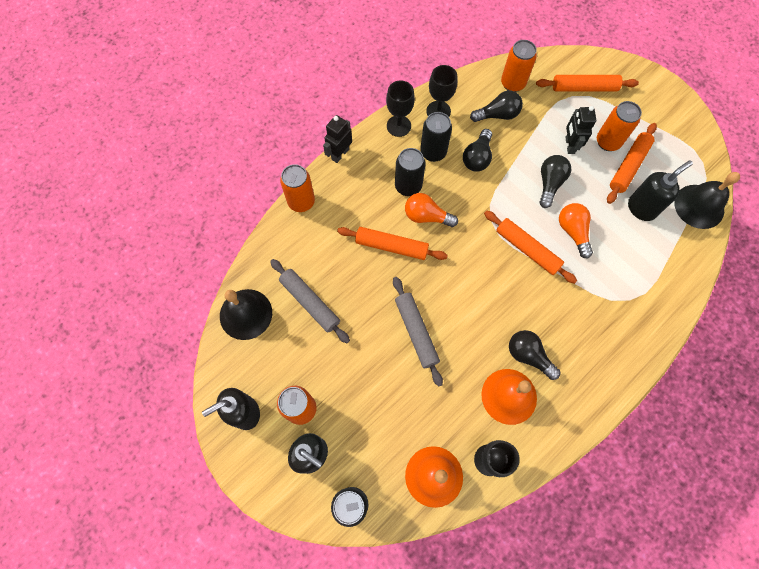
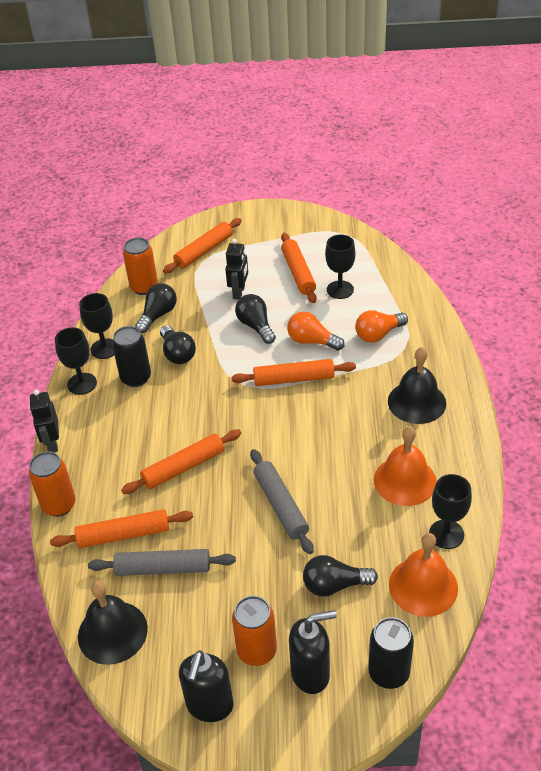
camera: 45 degrees left, 25 degrees down
grey rolling pin [393,277,443,387] -> grey rolling pin turned 45 degrees clockwise [250,449,314,554]
black can [395,148,426,196] -> none
orange light bulb [405,193,458,227] -> orange light bulb moved to [355,310,408,343]
black light bulb [509,330,560,380] -> black light bulb moved to [303,555,378,597]
black robot [565,106,596,154] -> black robot turned 120 degrees counterclockwise [225,239,248,300]
orange can [597,101,642,151] -> none
black soap dispenser [628,160,693,221] -> black goblet [325,235,355,299]
black bell [674,172,740,229] -> black bell moved to [388,347,446,424]
none -> orange rolling pin [50,509,193,548]

